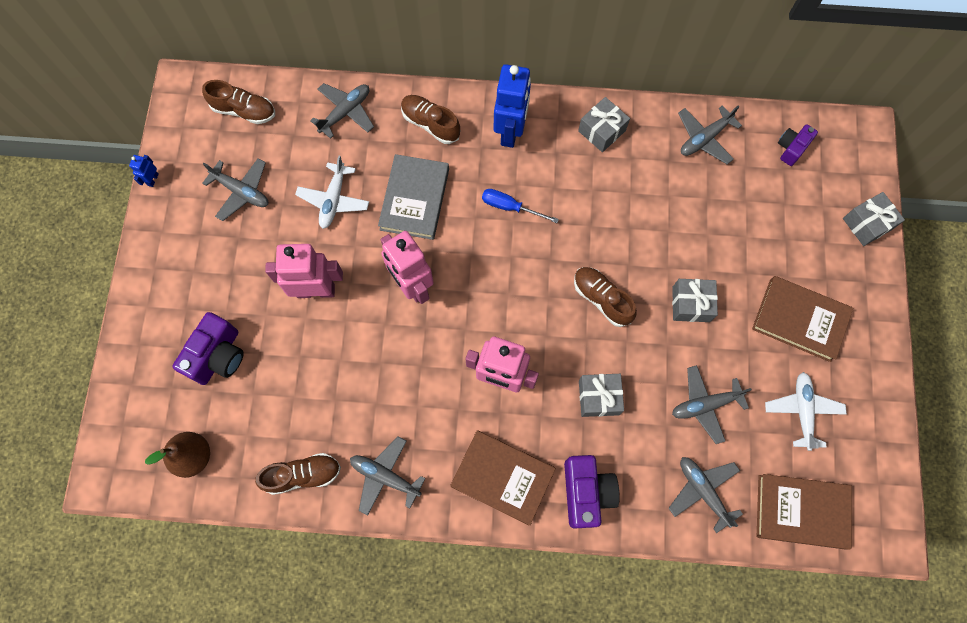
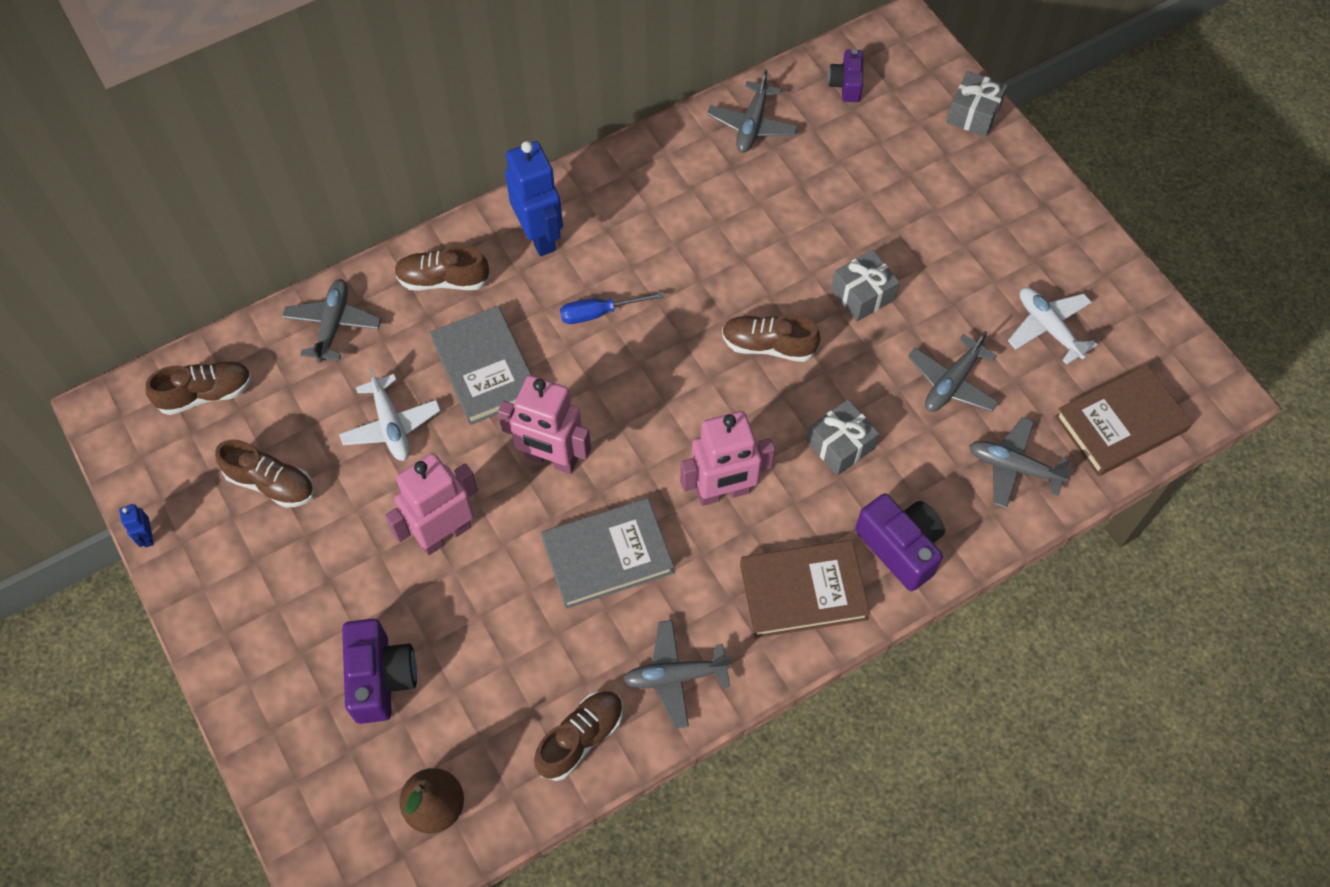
camera: 35 degrees left, 10 degrees down
grey plane [202,158,268,221] -> brown shoe [215,439,314,508]
grey gift [578,97,630,152] -> none
brown book [752,276,853,362] -> none
none -> grey book [541,498,674,609]

